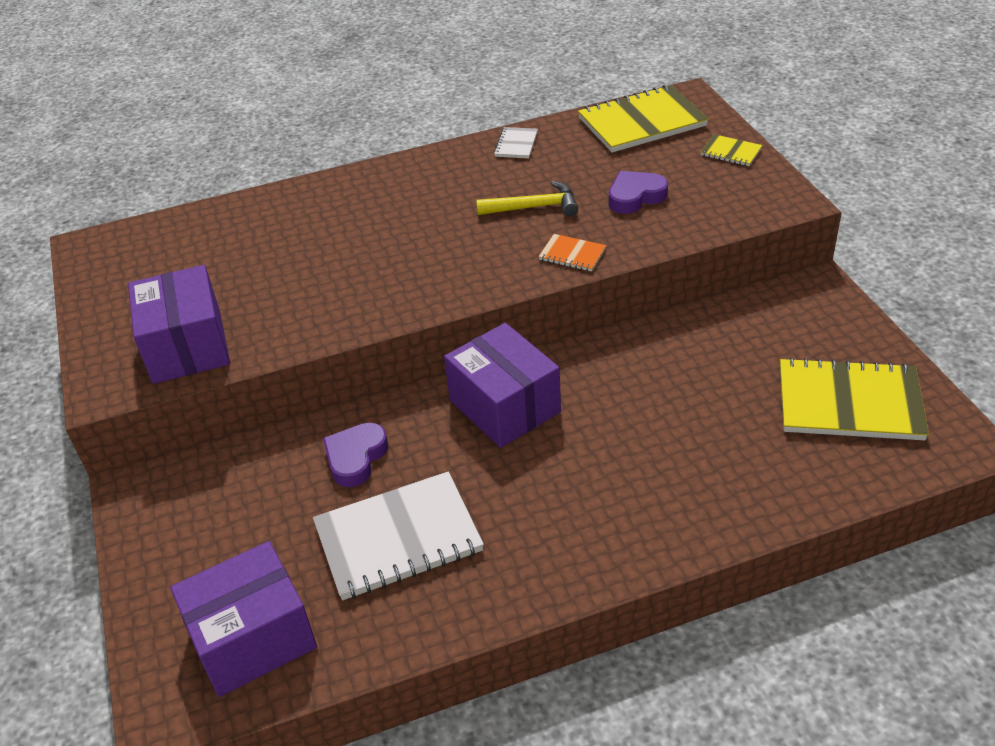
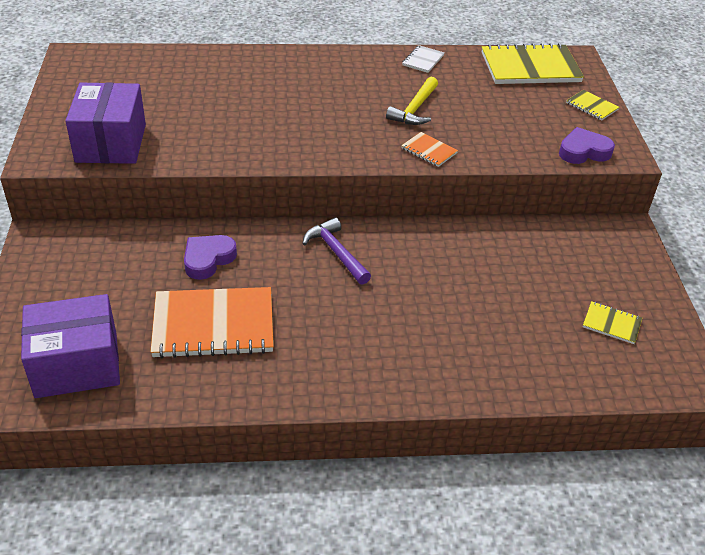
camera: 10 degrees right, 0 degrees up
white notebook [313,472,484,600] -> orange notebook [150,287,274,358]
purple box [444,323,561,448] -> purple hammer [302,217,371,285]
yellow hammer [476,181,578,216] -> yellow hammer turned 105 degrees clockwise [386,77,438,125]
purple heart [609,171,668,214] -> purple heart moved to [559,127,615,164]
yellow notebook [780,357,929,440] -> yellow notebook [583,301,642,344], size x0.46

